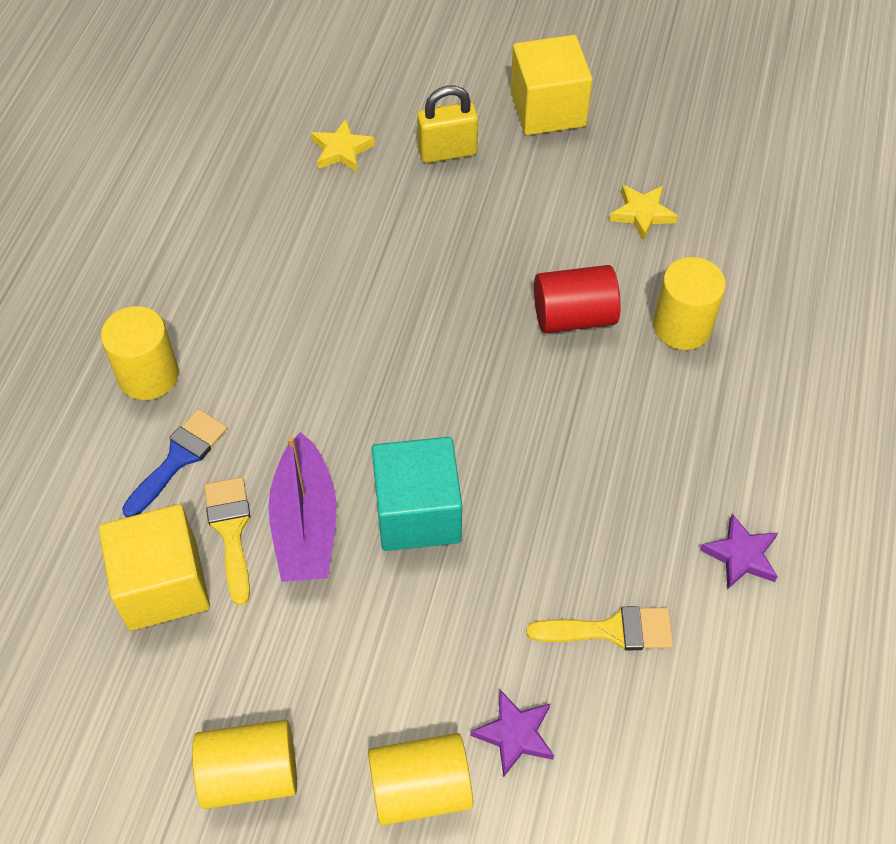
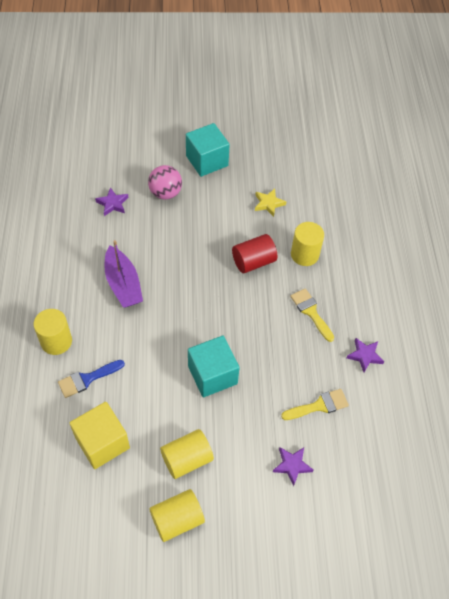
camera: 20 degrees left, 0 degrees up
blue brush [122,409,228,517] -> blue brush turned 135 degrees counterclockwise [58,360,125,398]
yellow brush [204,477,251,606] -> yellow brush moved to [290,288,334,342]
purple boat [268,432,336,582] -> purple boat moved to [104,240,143,308]
yellow star [311,119,375,172] -> purple star [95,187,129,216]
yellow cylinder [368,733,473,826] -> yellow cylinder moved to [160,429,214,479]
yellow padlock [417,85,478,163] -> pink ball [148,165,182,200]
yellow cube [510,35,592,135] -> turquoise cube [186,123,230,177]

